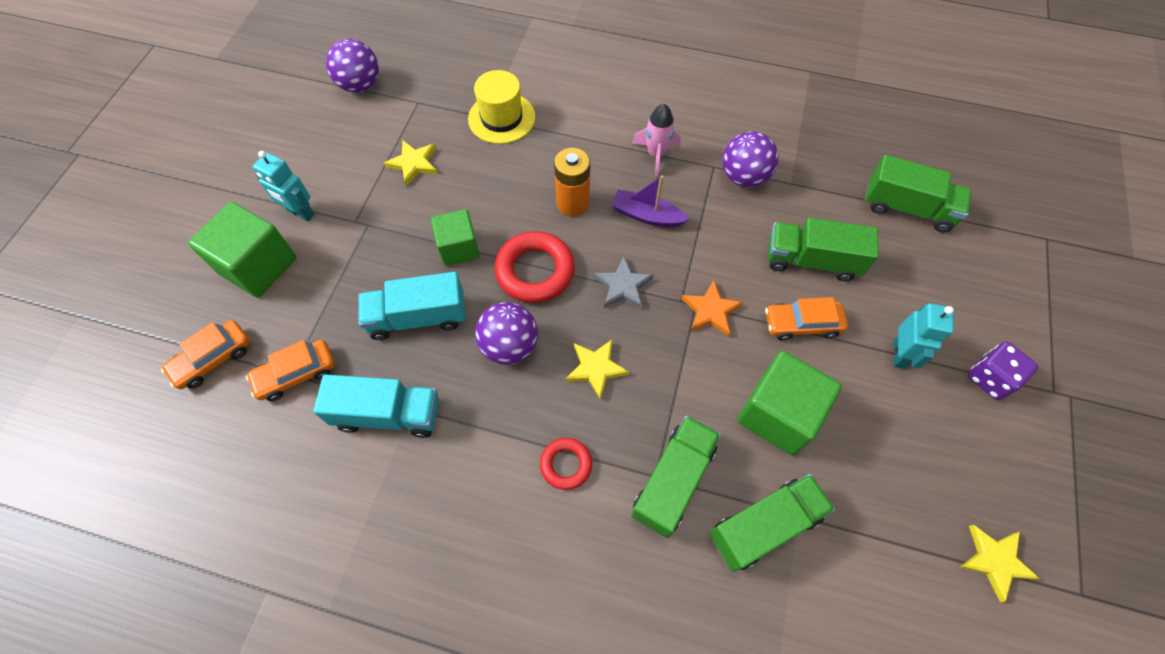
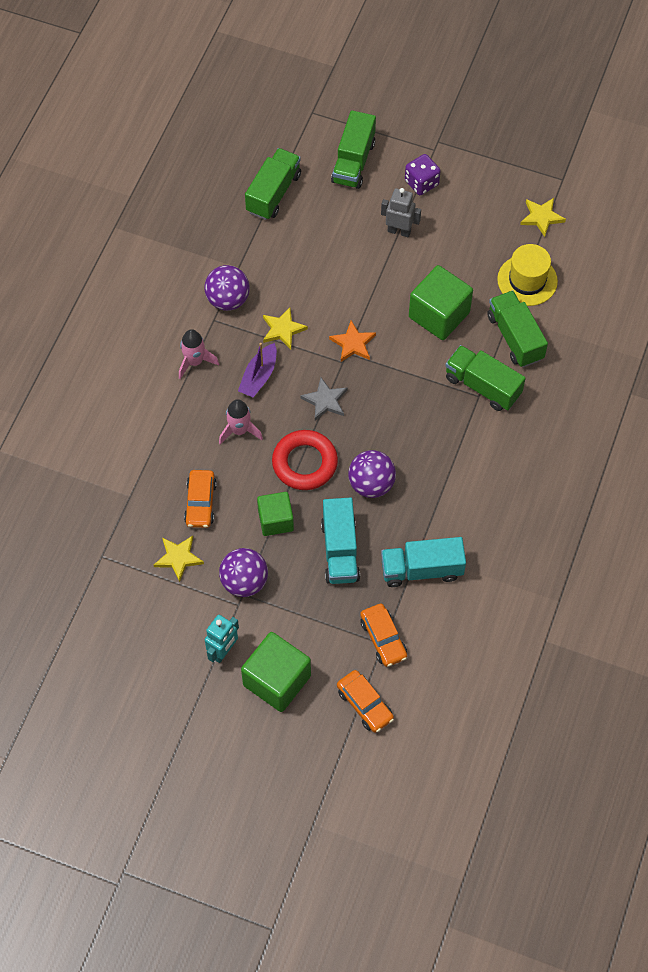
camera: 85 degrees left, 0 degrees up
turquoise truck [313,374,439,438] -> turquoise truck turned 105 degrees counterclockwise [381,537,466,587]
purple ball [326,39,379,93] -> purple ball moved to [219,548,268,597]
yellow hat [468,70,535,144] -> yellow hat moved to [497,244,558,306]
red ring [540,438,592,490] -> none
orange battery [554,148,590,216] -> pink rocket [219,399,263,444]
yellow star [566,340,629,400] -> yellow star moved to [263,307,308,349]
orange car [765,297,848,341] -> orange car moved to [184,470,217,528]
green truck [768,217,878,281] -> green truck moved to [331,110,376,189]
turquoise robot [893,303,954,369] -> grey robot [381,188,421,237]

